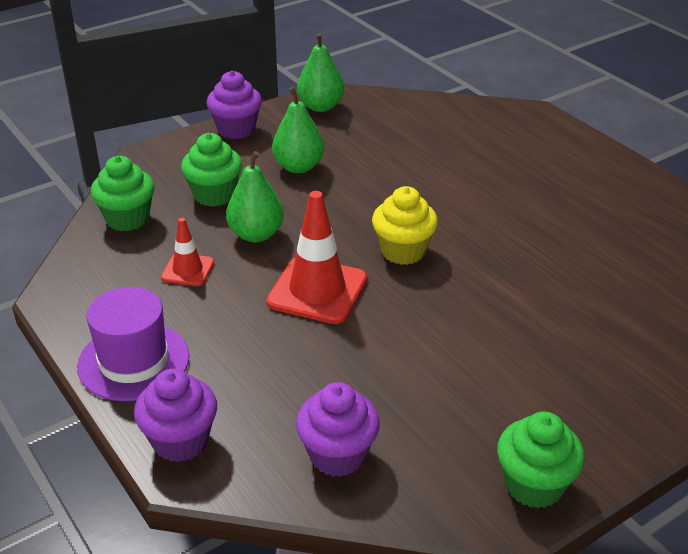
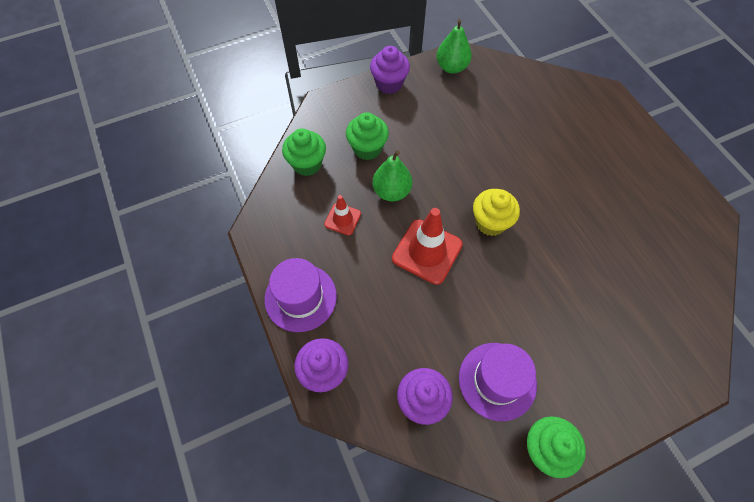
camera: 10 degrees right, 25 degrees up
green pear [272,87,324,173] -> none
none -> purple hat [459,343,537,421]

